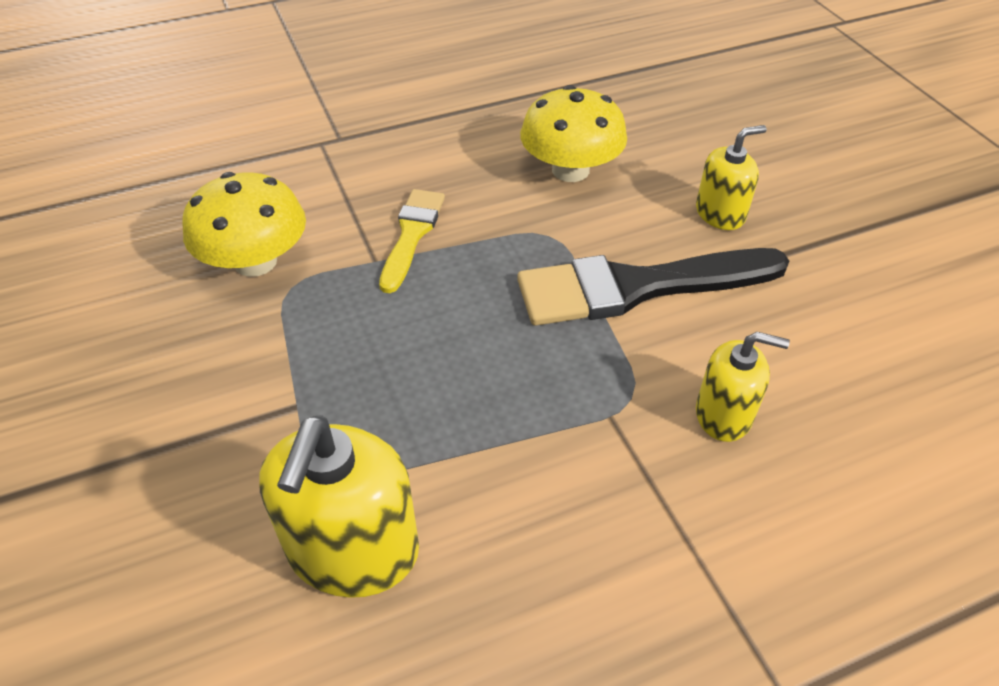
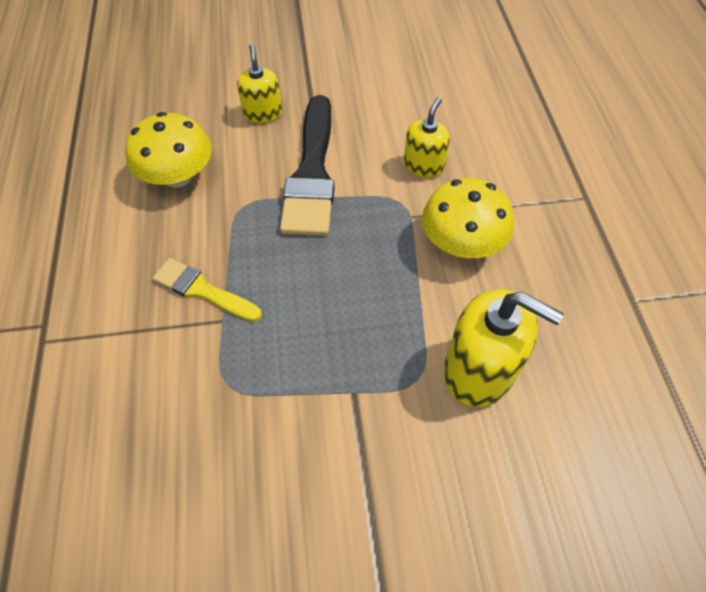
camera: 75 degrees left, 10 degrees up
yellow mushroom [182,172,306,277] -> yellow mushroom moved to [422,178,514,258]

